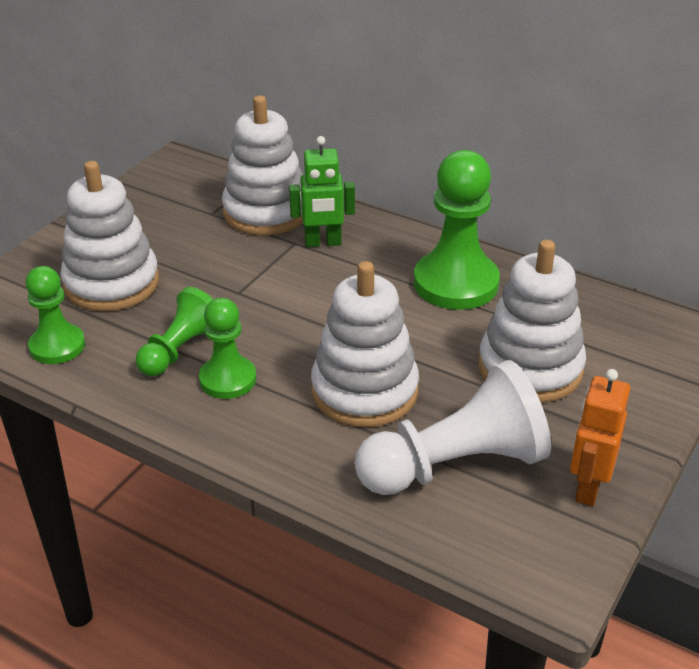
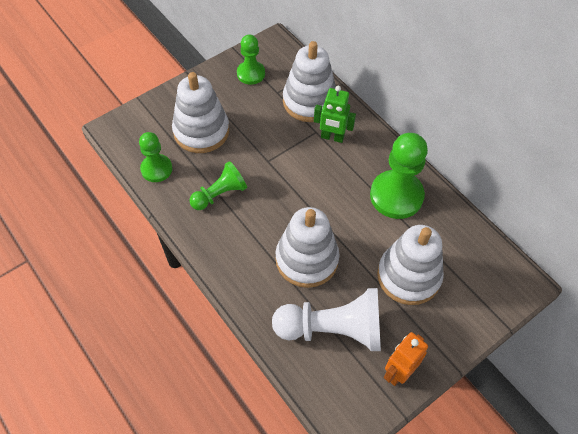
camera: 20 degrees right, 20 degrees up
green pawn [199,298,256,399] -> green pawn moved to [237,34,265,85]

